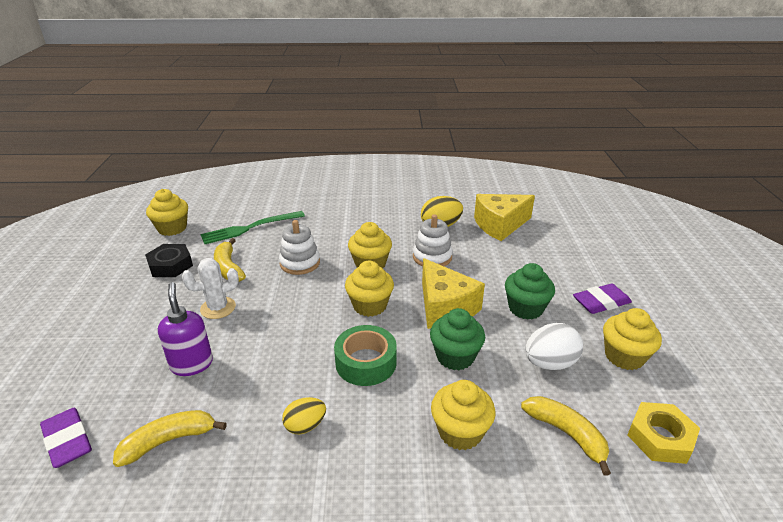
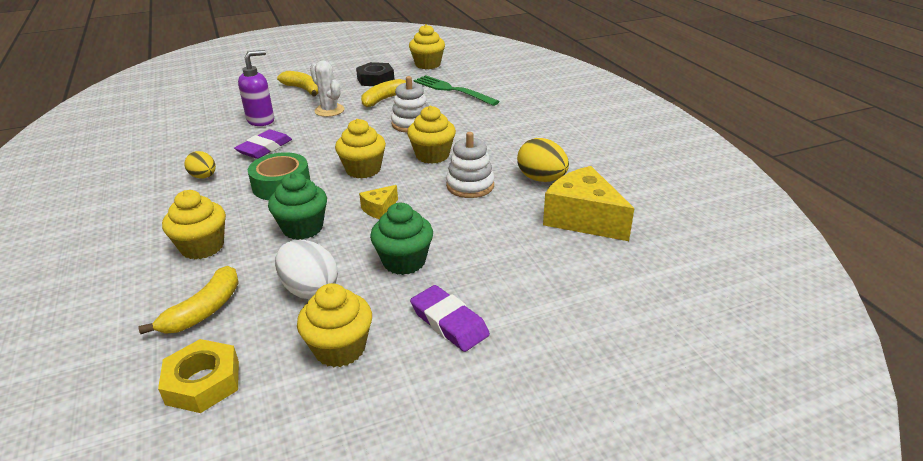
camera: 70 degrees right, 0 degrees up
purple eraser [40,408,92,468] -> purple eraser moved to [234,129,292,159]
yellow banana [113,410,227,467] -> yellow banana moved to [277,71,318,97]
yellow cheese [422,258,485,329] -> yellow cheese [359,185,398,219], size x0.48

